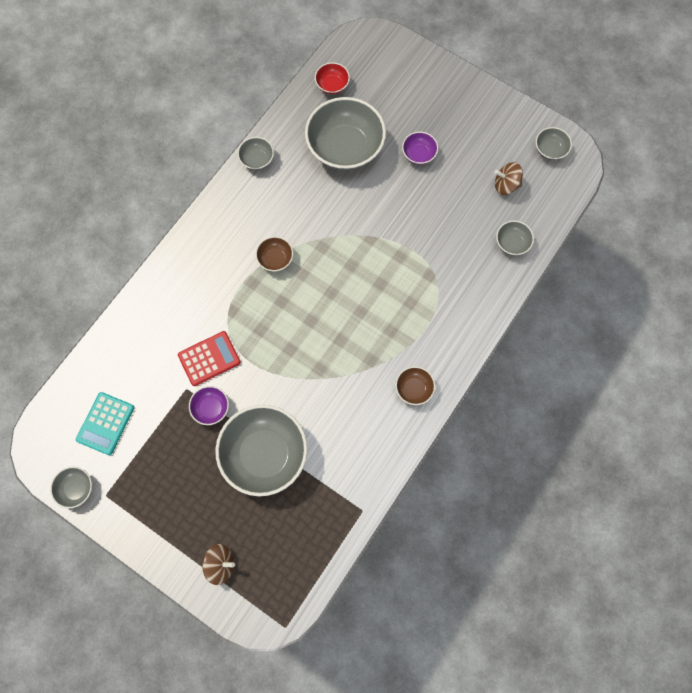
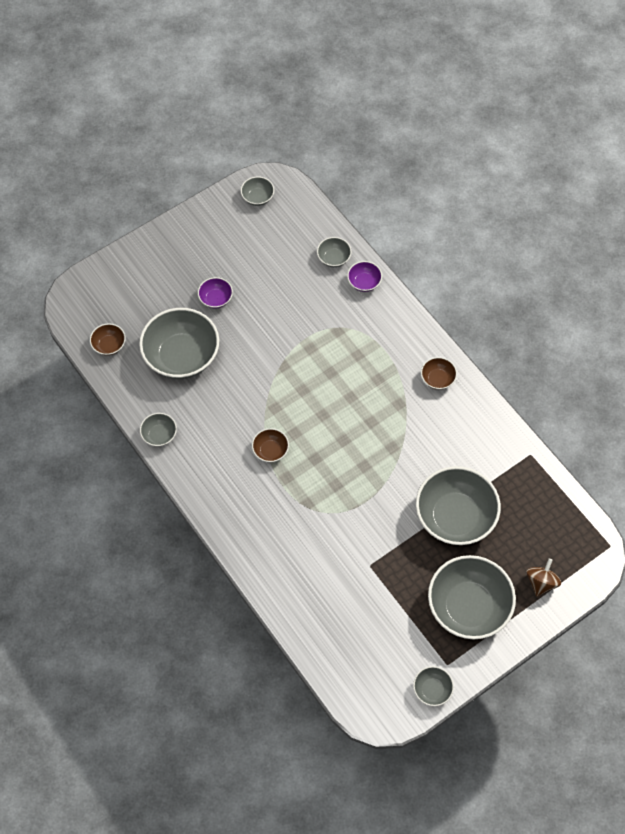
camera: 70 degrees left, 10 degrees down
turquoise calculator [76,392,134,455] -> none
red calculator [178,331,241,386] -> none
purple bowl [189,386,229,425] -> purple bowl moved to [347,261,382,292]
red bowl [315,62,350,94] -> brown bowl [90,323,126,356]
brown spinning top [495,162,523,195] -> none
none -> grey bowl [428,555,516,639]

